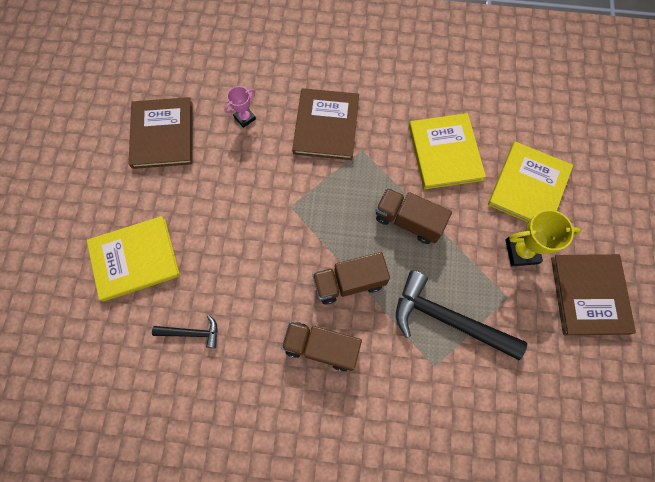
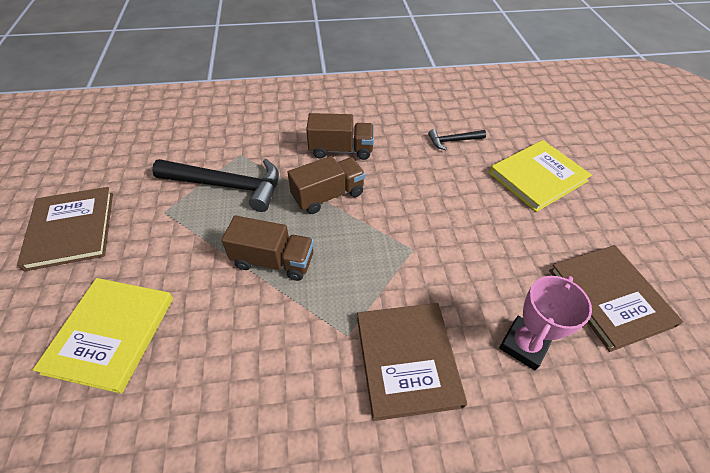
camera: 165 degrees right, 20 degrees down
pink trophy [224,86,256,128] -> pink trophy [499,276,592,370], size x1.63
yellow book [409,113,486,190] -> none
yellow trophy [506,210,581,266] -> none

